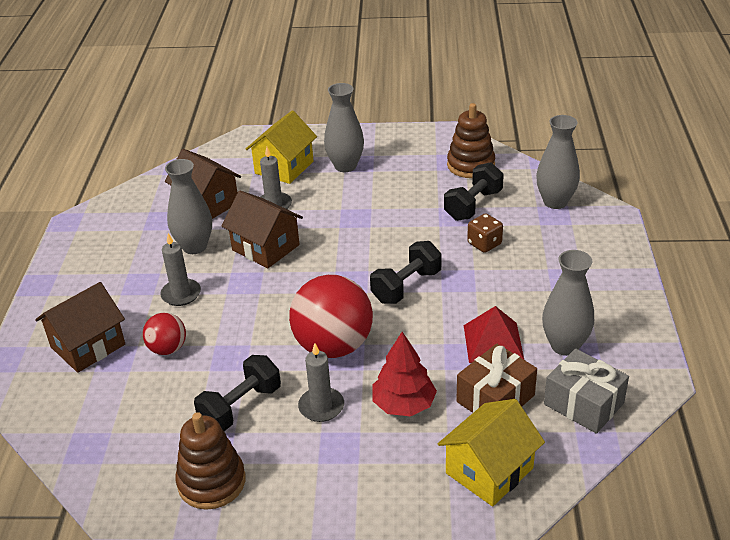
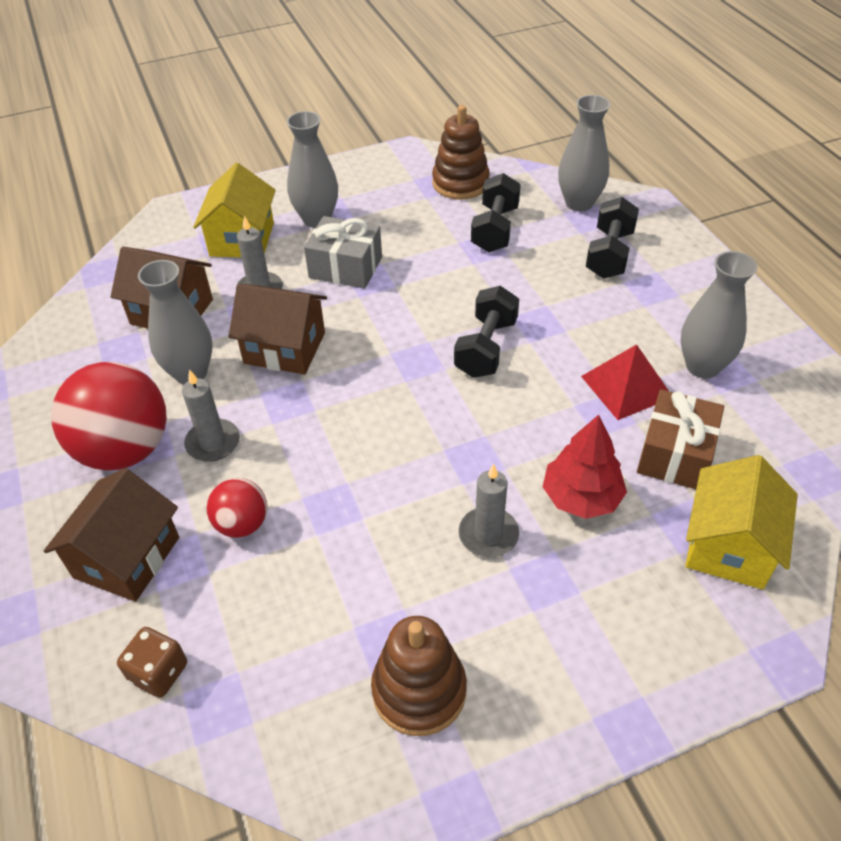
camera: 25 degrees left, 10 degrees up
black dumbbell [194,355,281,431] -> black dumbbell moved to [586,197,639,279]
red ball [289,275,373,358] -> red ball moved to [51,362,167,471]
brown dice [467,213,503,253] -> brown dice moved to [117,627,187,698]
grey gift [544,348,629,434] -> grey gift moved to [304,216,382,289]

